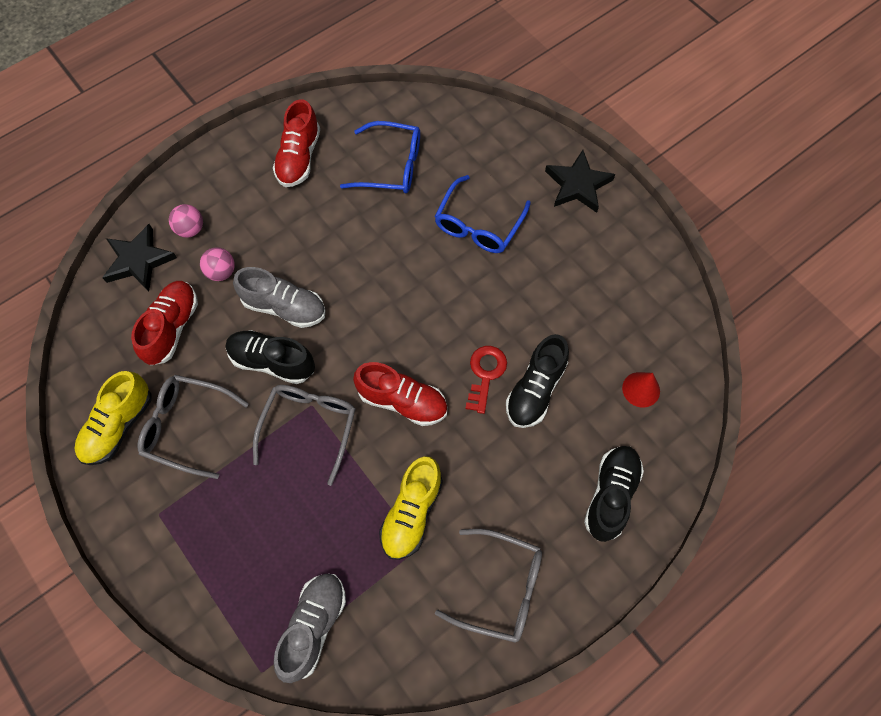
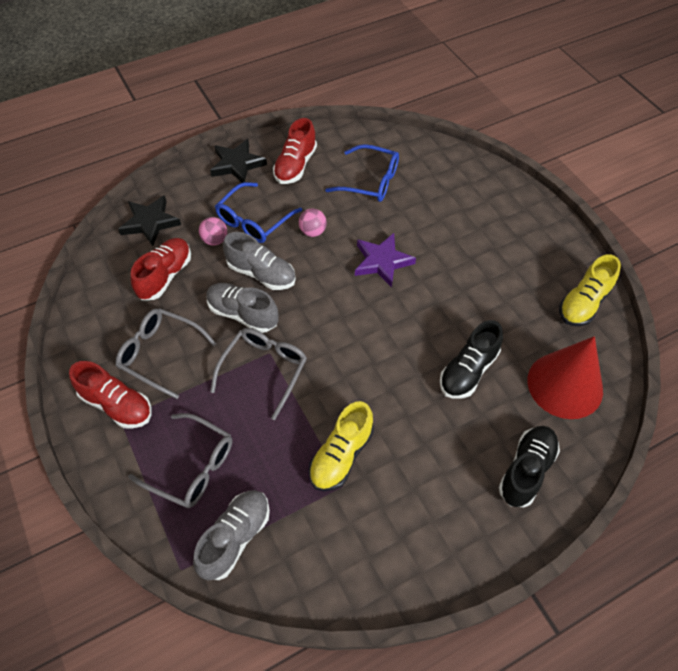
camera: 10 degrees right, 10 degrees down
yellow shoe [75,371,151,465] -> yellow shoe moved to [559,255,621,326]
pink ball [169,204,203,238] -> pink ball moved to [299,208,327,237]
black shoe [226,330,315,384] -> grey shoe [206,283,279,333]
red shoe [353,362,447,426] -> red shoe moved to [69,361,152,429]
blue glasses [434,175,531,253] -> blue glasses moved to [215,182,302,243]
grey glasses [435,529,542,643] -> grey glasses moved to [128,413,232,508]
red key [466,346,507,414] -> none
black star [545,150,615,213] -> black star moved to [210,139,267,183]
red cone [622,372,660,408] -> red cone [527,336,603,419], size x2.17
none -> purple star [355,233,416,288]

